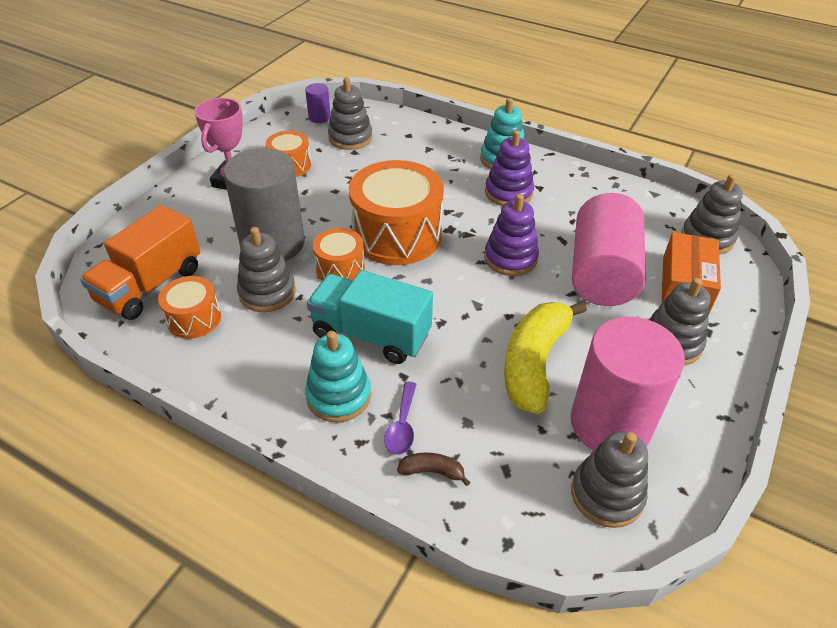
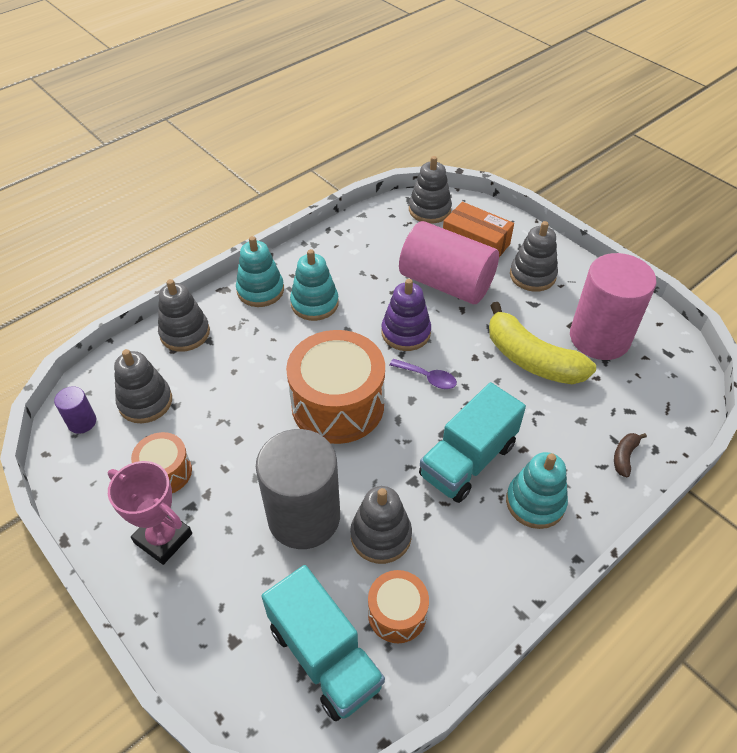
camera: 70 degrees left, 5 degrees up
orange truck [80,205,200,320] -> turquoise truck [261,565,385,721]
orange drum [313,228,365,281] -> none
purple spoon [384,382,416,455] -> purple spoon moved to [389,359,457,389]
purple stacking toy [485,130,534,206] -> turquoise stacking toy [290,249,339,321]
grey stacking toy [571,431,648,528] -> grey stacking toy moved to [158,279,210,352]

